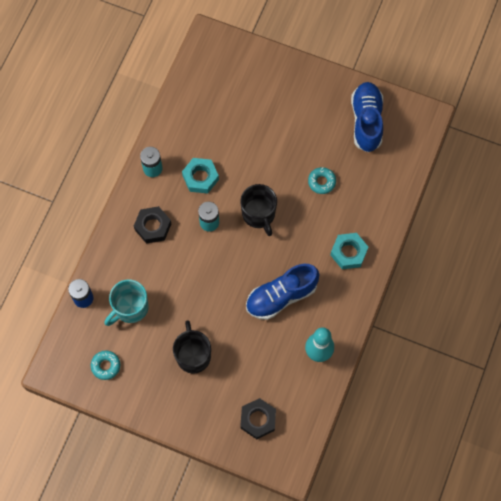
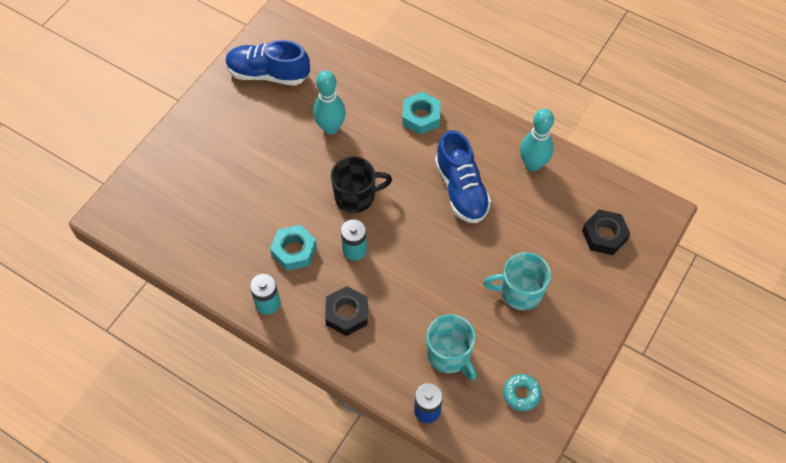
camera: 80 degrees left, 10 degrees down
black mug [173,320,211,374] -> turquoise mug [483,252,551,310]
turquoise donut [308,167,336,194] -> turquoise bowling pin [313,71,346,134]

